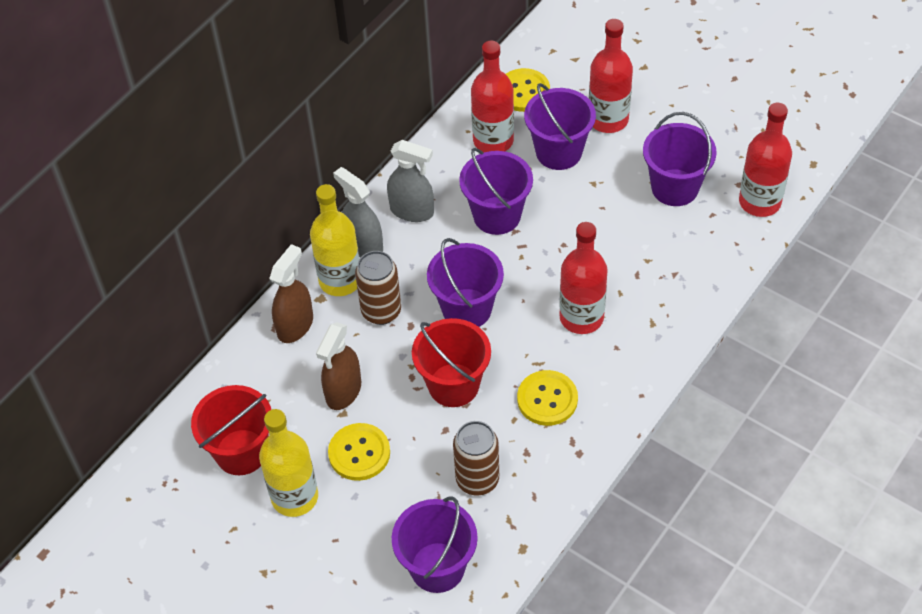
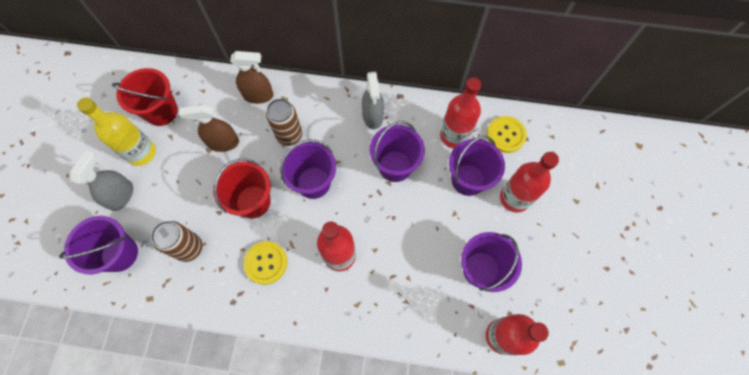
camera: 60 degrees right, 15 degrees up
yellow bottle [310,184,360,296] -> none
yellow button [328,423,390,481] -> none
grey spray bottle [333,167,383,257] -> grey spray bottle moved to [70,150,133,211]

